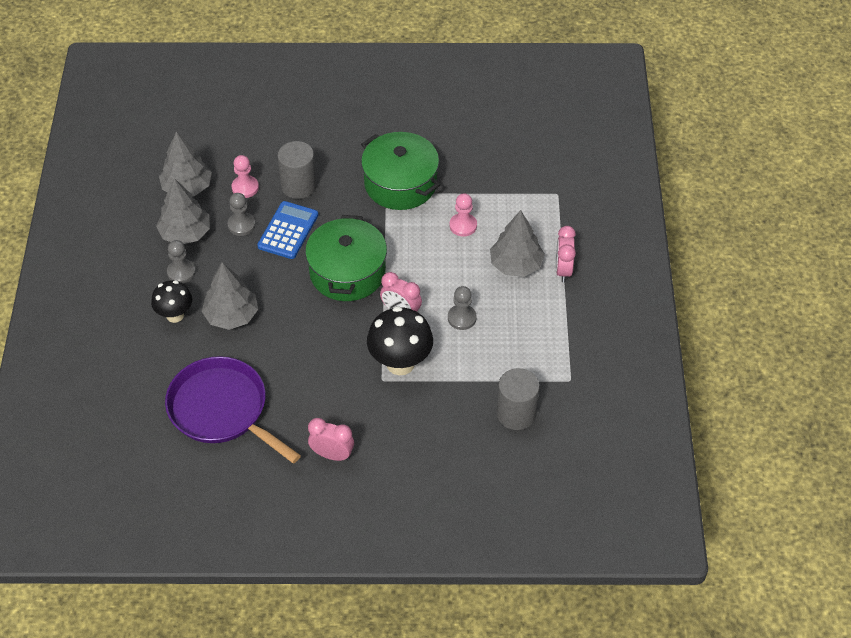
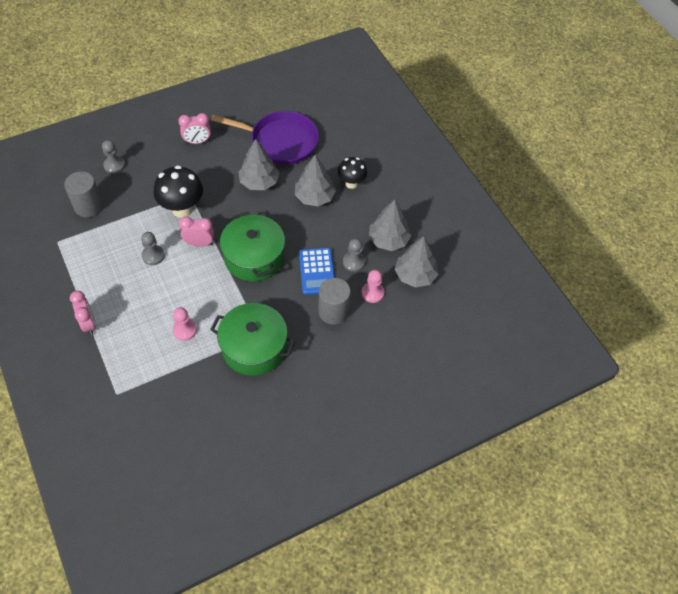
camera: 150 degrees right, 5 degrees up
grey pawn [167,240,196,283] -> grey pawn moved to [102,140,125,174]
grey tree [490,210,545,277] -> grey tree moved to [238,139,280,190]

